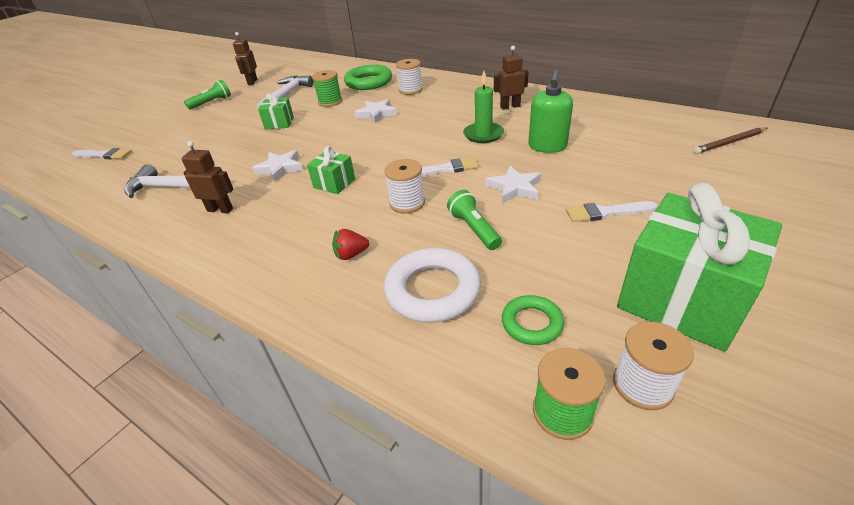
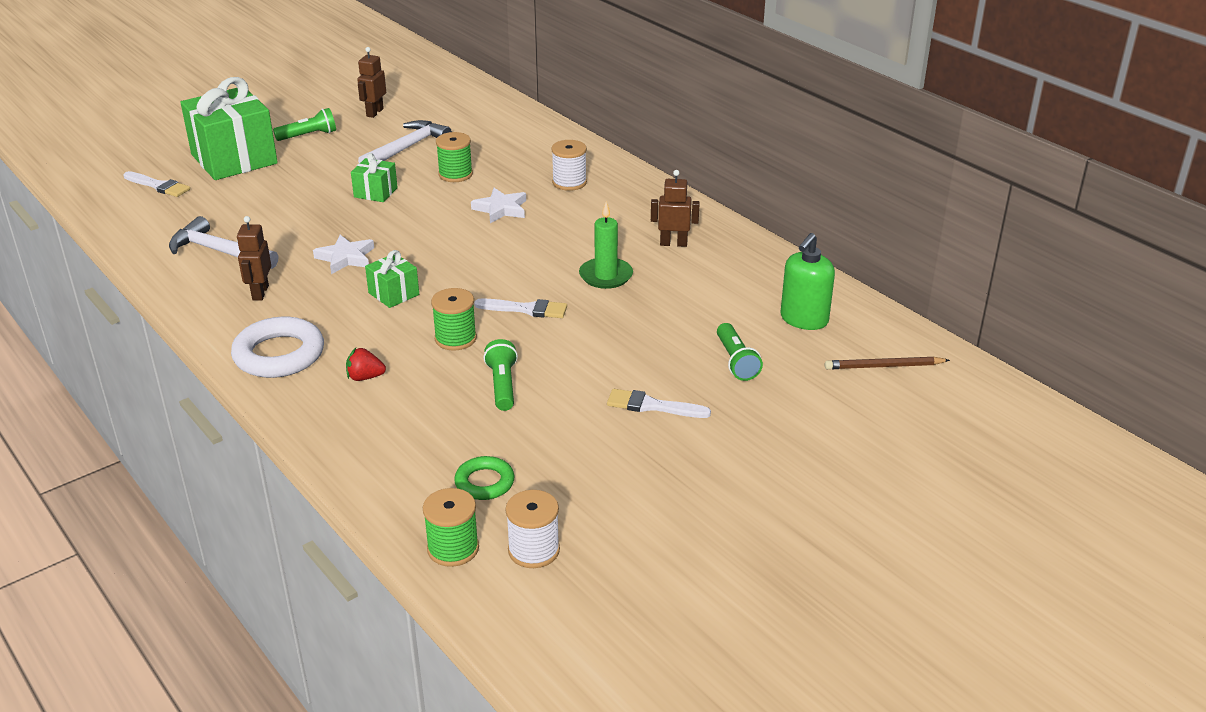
camera: 15 degrees right, 5 degrees down
brown robot [181,141,234,213] -> brown robot turned 120 degrees counterclockwise [237,216,271,301]
green ring [344,65,392,90] -> none
white spool [384,159,425,213] -> green spool [431,288,477,350]
white ring [384,248,481,323] -> white ring moved to [231,317,324,378]
white star [486,166,541,203] -> none
green soap dispenser [528,69,573,153] -> green soap dispenser moved to [780,233,835,330]
green gift [617,183,782,352] -> green gift moved to [181,77,278,180]
none -> green flashlight [717,323,763,381]

